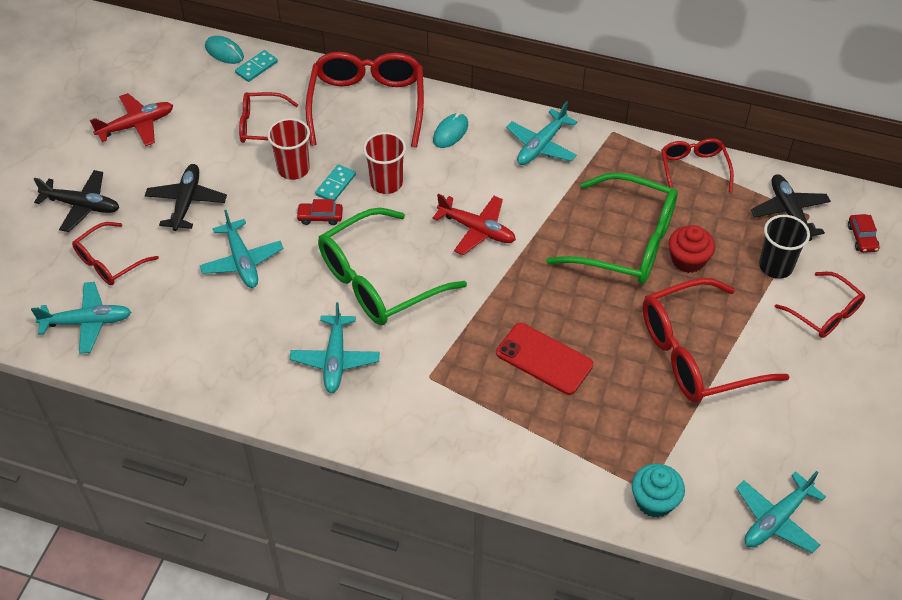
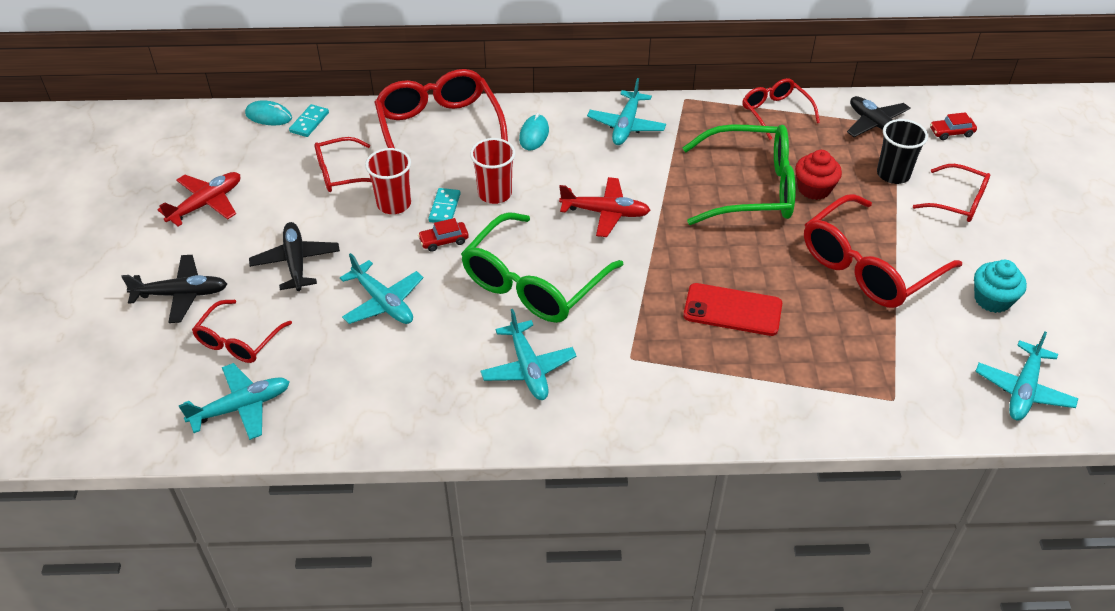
camera: 20 degrees left, 5 degrees down
turquoise cupcake [632,464,685,517] -> turquoise cupcake moved to [974,260,1027,313]
red car [848,214,879,253] -> red car turned 105 degrees clockwise [930,112,977,140]

